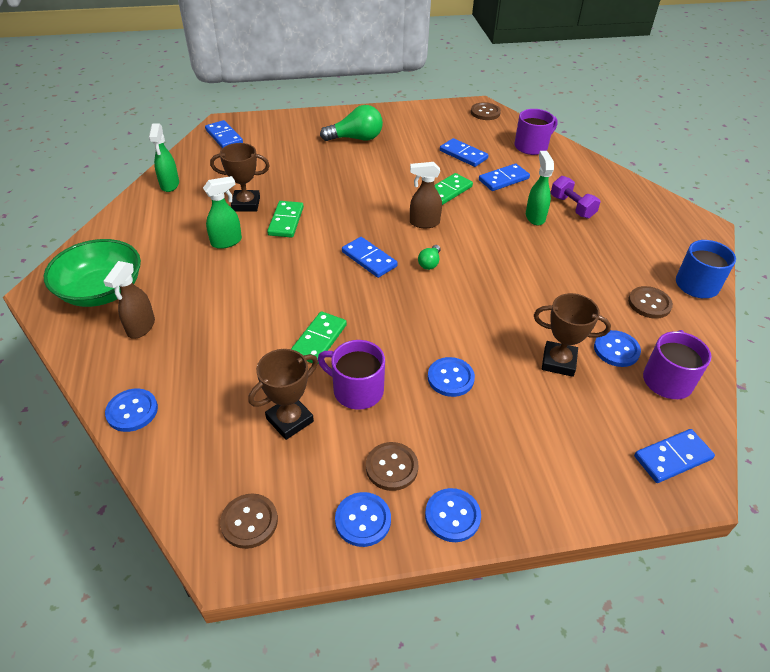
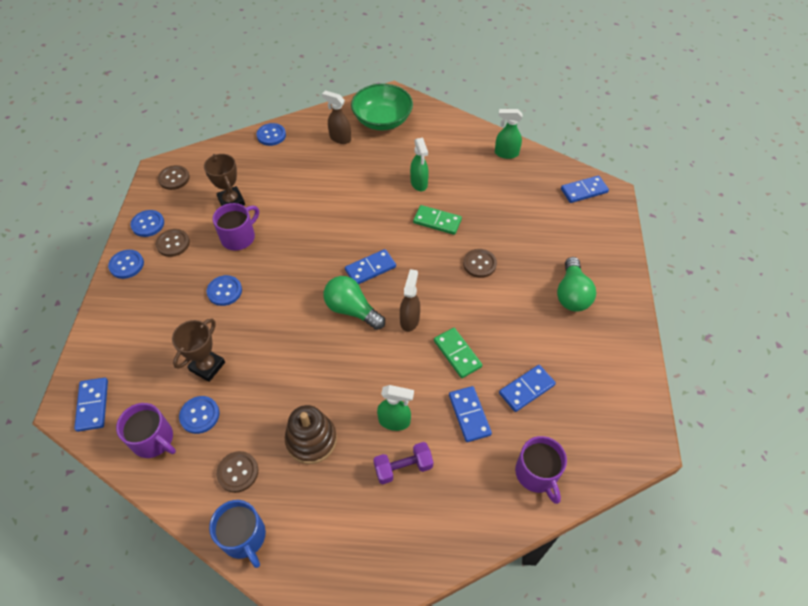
camera: 105 degrees right, 10 degrees up
brown trophy [210,143,270,212] -> none
green domino [291,311,347,364] -> none
green light bulb [418,245,440,270] -> green light bulb [324,276,385,330], size x1.98
brown button [471,102,501,120] -> brown button moved to [463,249,497,278]
none -> brown stacking toy [285,405,337,464]

